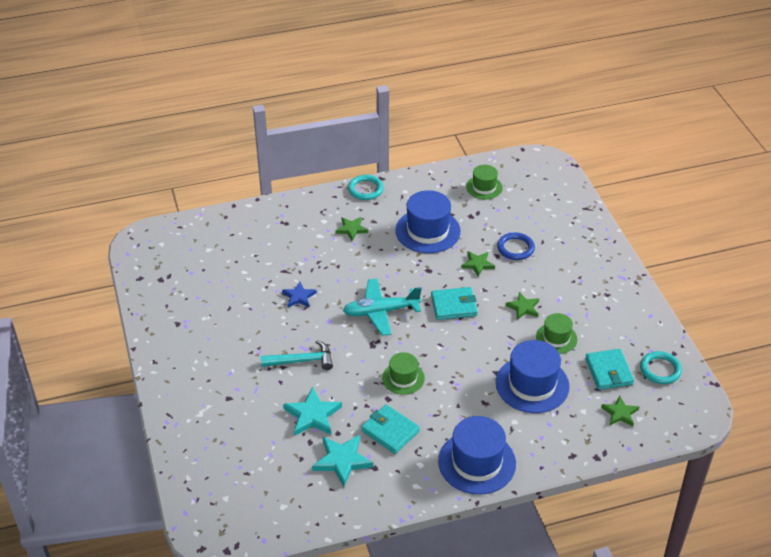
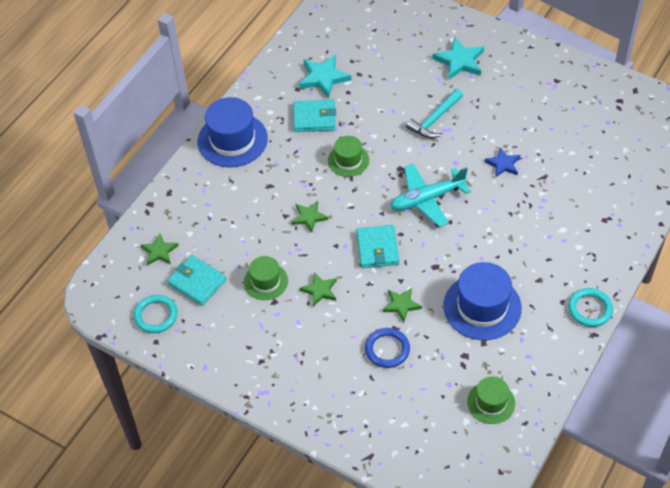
camera: 140 degrees right, 10 degrees up
turquoise star [283,387,342,436] -> turquoise star moved to [432,37,484,79]
green star [335,217,368,241] -> green star moved to [291,201,328,233]
turquoise plane [343,278,422,336] -> turquoise plane turned 150 degrees counterclockwise [390,164,471,227]
turquoise wallet [431,287,478,320] -> turquoise wallet turned 45 degrees counterclockwise [356,225,399,268]
blue hat [496,340,570,413] -> none

